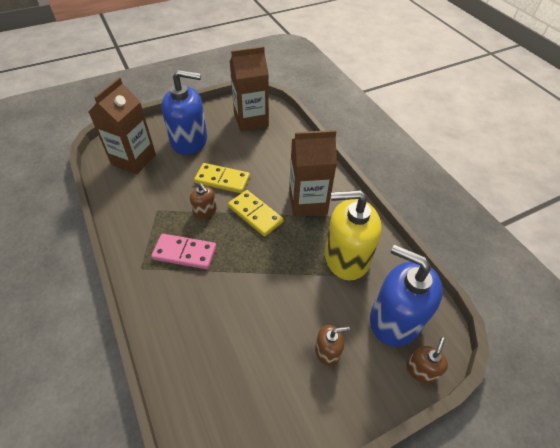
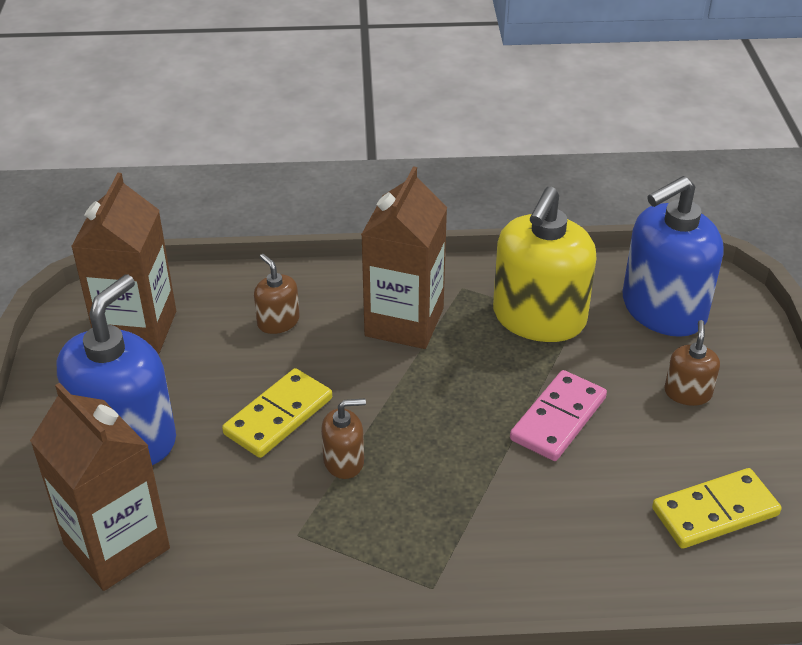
camera: 65 degrees left, 10 degrees down
pink domino [151,234,216,269] -> pink domino moved to [510,370,607,461]
yellow domino [228,190,283,236] -> yellow domino moved to [652,468,781,549]
brown soap dispenser [407,337,448,384] -> brown soap dispenser moved to [254,254,300,334]

